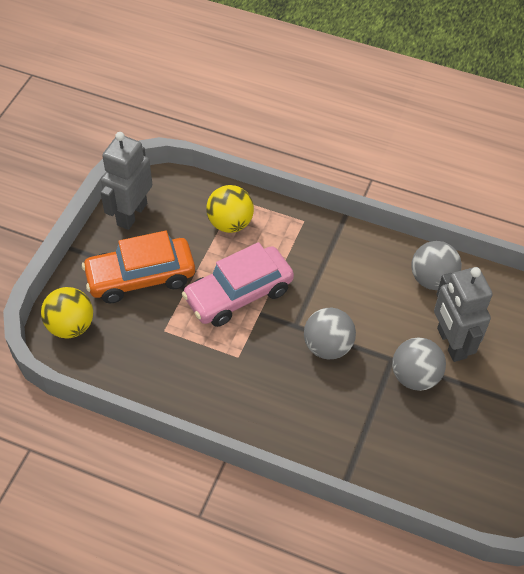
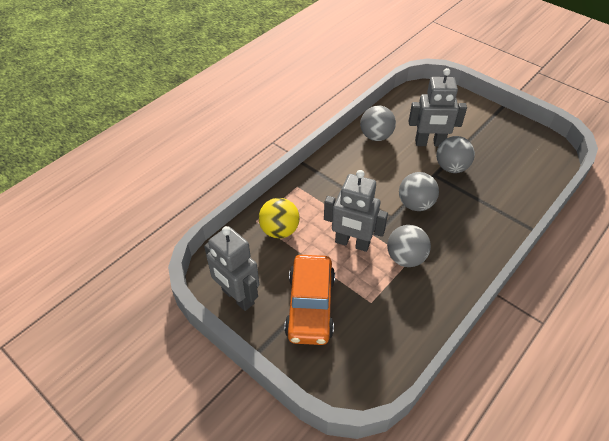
camera: 70 degrees left, 5 degrees down
yellow ball [41,287,93,338] -> none
pink car [182,242,294,327] -> grey robot [324,170,388,252]
none -> grey ball [387,225,431,267]

